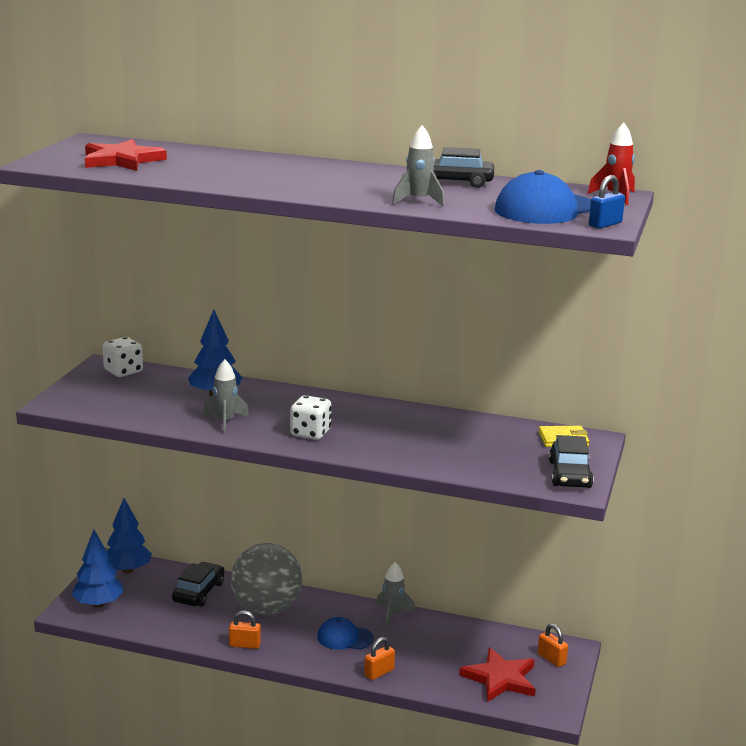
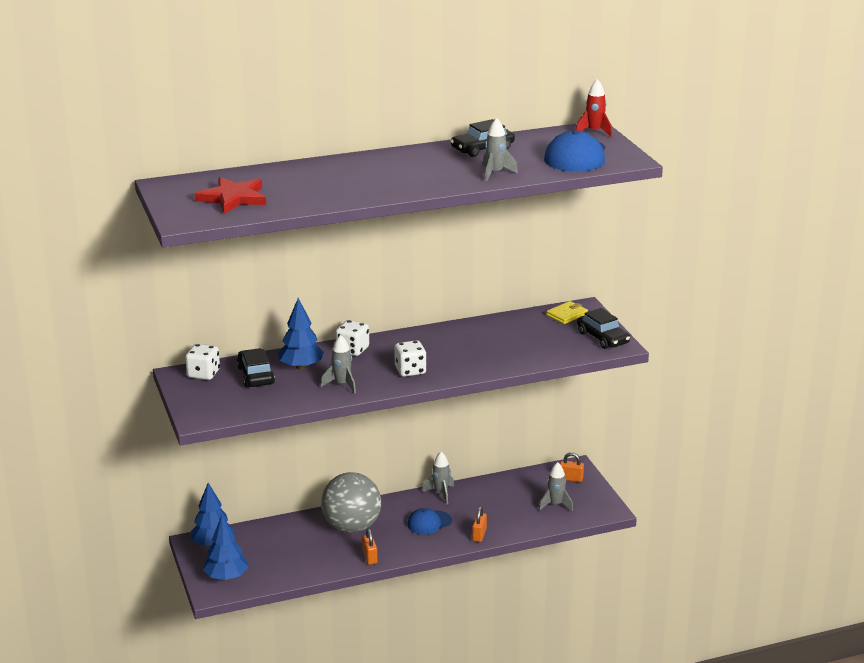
camera: 35 degrees left, 5 degrees up
black car [172,562,224,607] -> black car moved to [237,348,275,387]
orange padlock [229,611,261,649] -> orange padlock turned 75 degrees counterclockwise [362,528,377,565]
red star [459,647,536,702] -> grey rocket [539,462,573,512]
blue padlock [589,175,625,229] -> none
none -> white dice [336,320,369,356]

